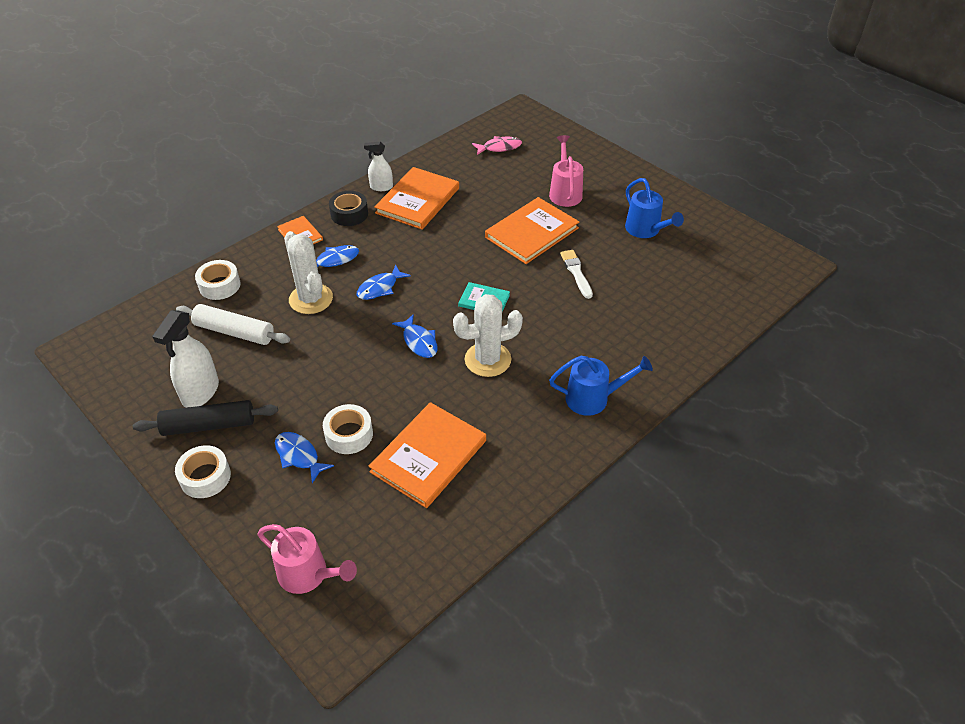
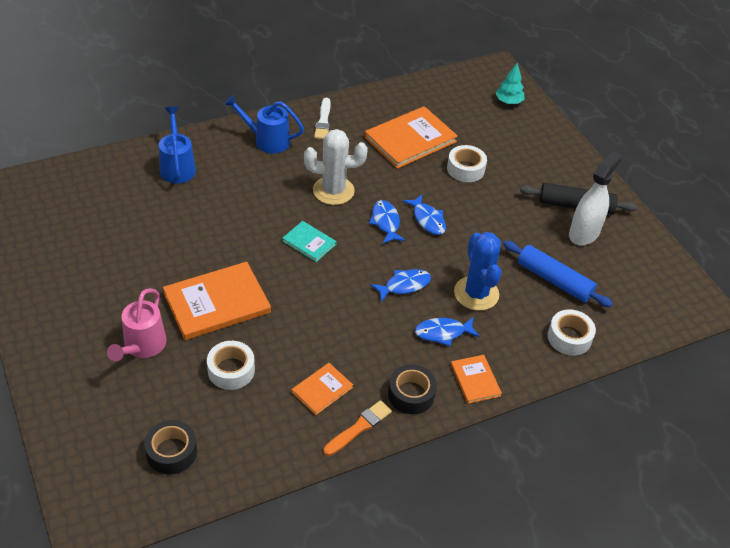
camera: 165 degrees left, 0 degrees up
white tape [175,445,231,498] -> white tape moved to [207,341,255,390]
white rolling pin [176,304,290,345] -> blue rolling pin [503,241,613,307]
pink watering can [257,524,357,594] -> turquoise tree [495,63,525,104]
blue fish [275,432,334,483] -> blue fish moved to [403,195,446,235]
white cactus [284,231,333,314] -> blue cactus [454,232,501,311]
white spray bottle [364,142,393,191] -> orange brush [323,400,392,456]
orange book [374,167,459,229] -> orange book [292,363,353,415], size x0.52
pink fish [472,136,522,155] -> black tape [144,420,197,474]
white brush [560,250,593,299] -> white brush moved to [314,98,331,140]
blue watering can [625,178,684,238] -> blue watering can moved to [159,107,196,183]

